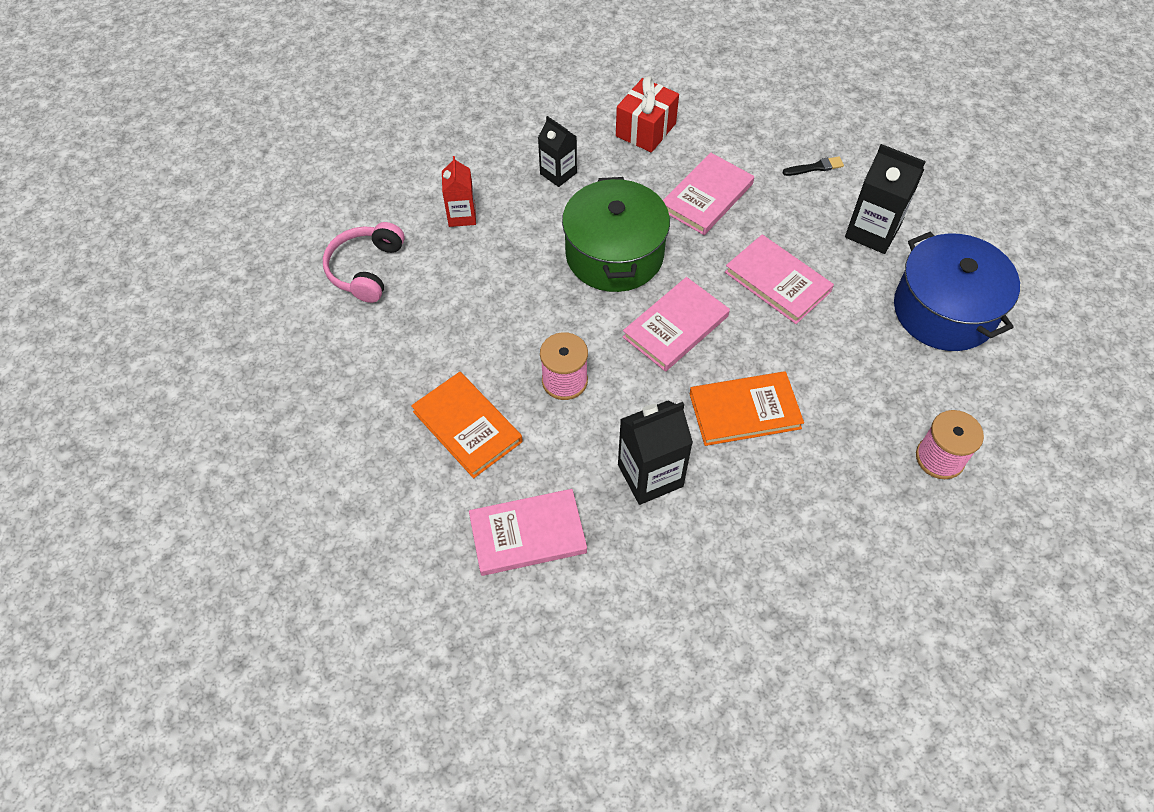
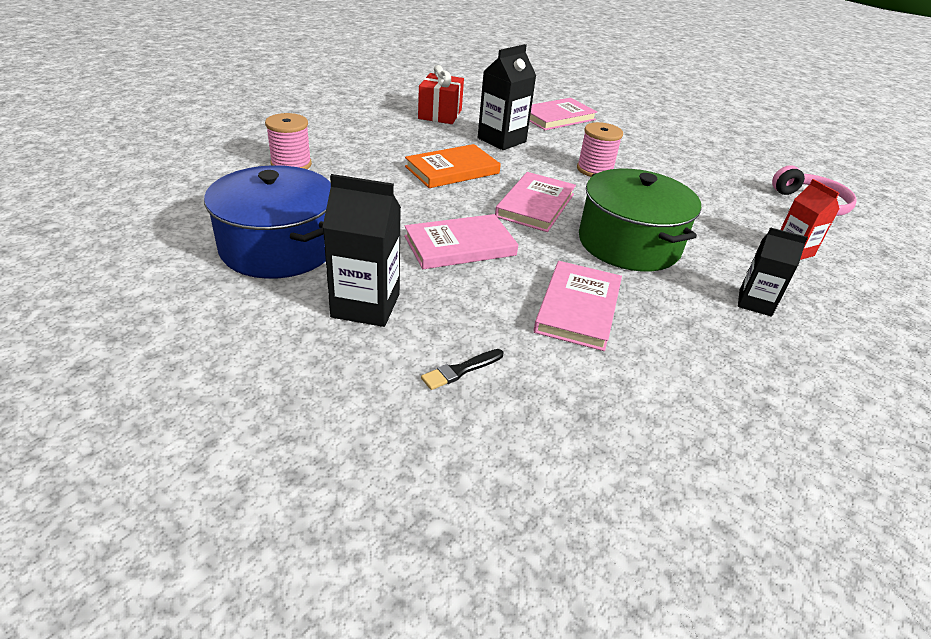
camera: 155 degrees right, 20 degrees down
orange book [411,372,523,478] -> none
red gift [616,76,679,153] -> red gift moved to [418,65,464,124]
pink book [725,234,834,324] -> pink book turned 45 degrees counterclockwise [404,214,518,269]

